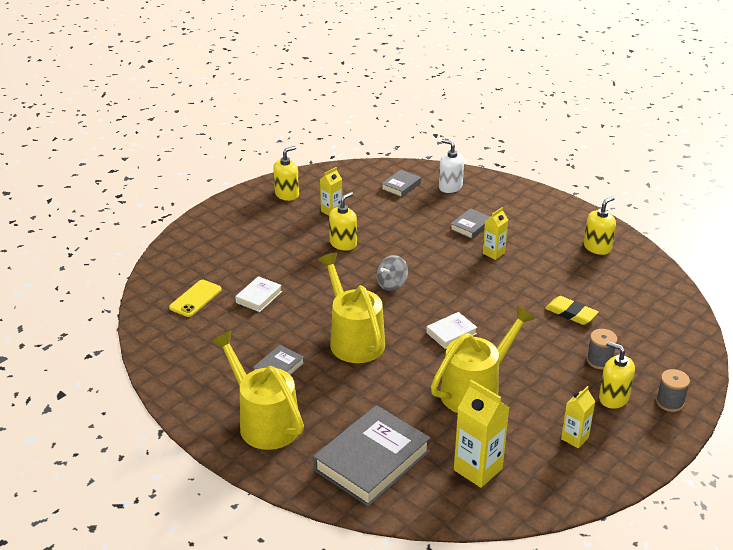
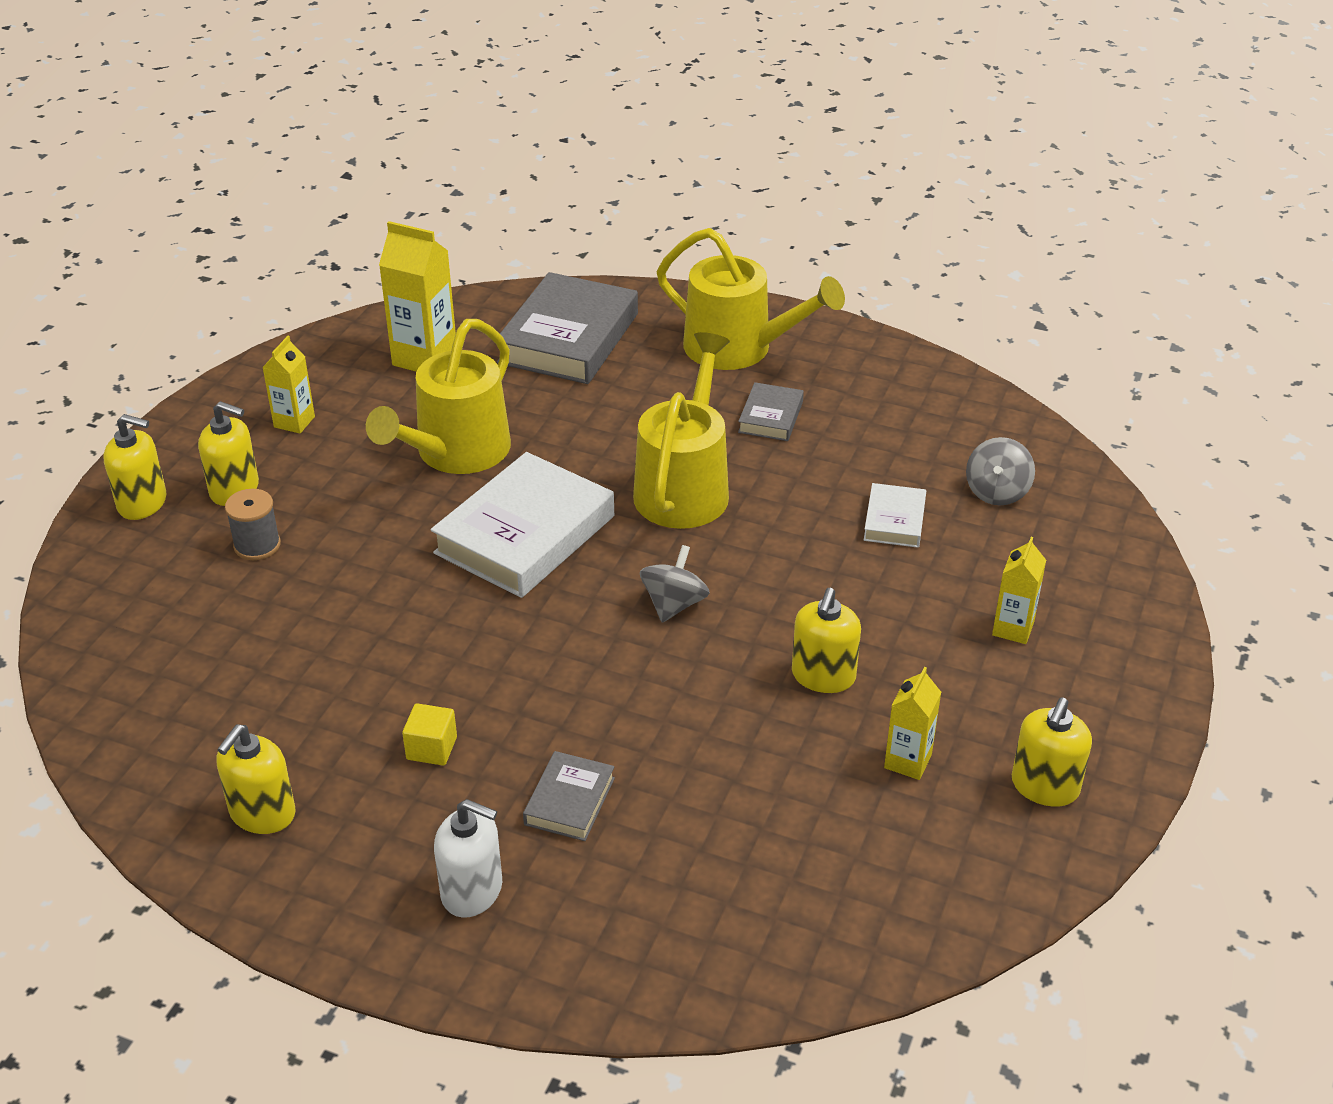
camera: 160 degrees right, 5 degrees up
yellow phone [169,280,222,317] -> grey spinning top [966,437,1035,505]
yellow watering can [318,253,385,363] -> yellow watering can turned 120 degrees counterclockwise [633,332,730,529]
grey book [381,170,421,197] -> none
white book [426,312,478,349] -> white book [431,452,614,598], size x2.04
white soap dispenser [439,139,464,193] -> white soap dispenser moved to [434,799,502,918]
yellow carton [483,207,508,260] -> yellow carton moved to [992,537,1046,644]
yellow eraser [545,296,599,325] -> none
grey spool [656,369,690,412] -> yellow soap dispenser [103,414,166,520]
none -> yellow cube [402,703,457,766]

